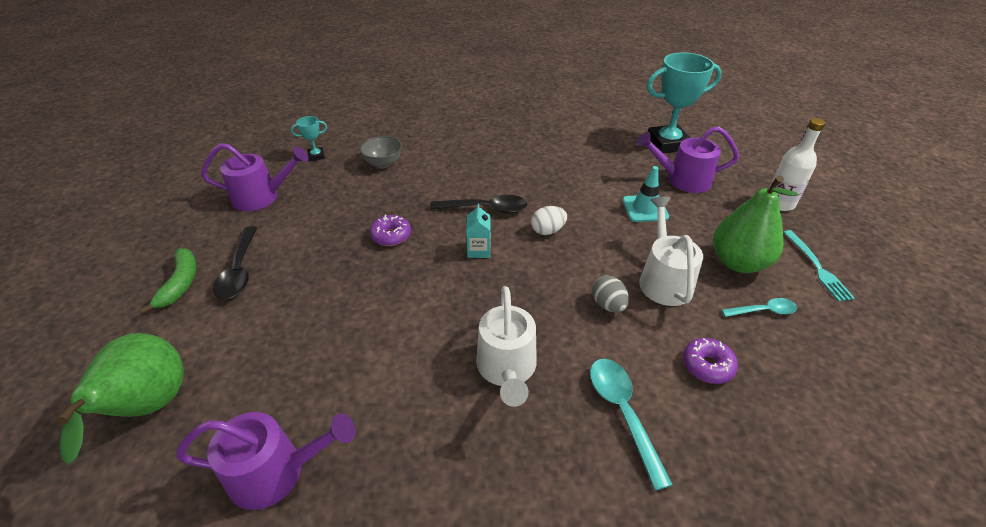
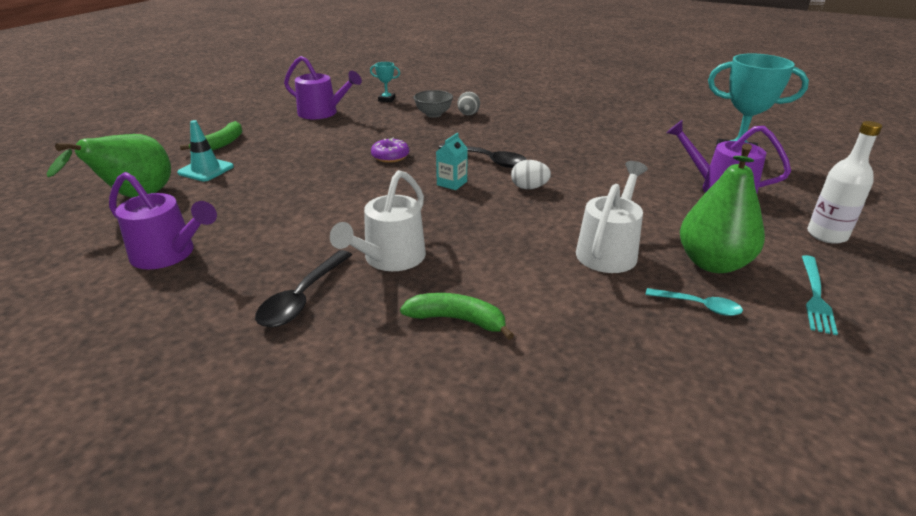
camera: 30 degrees right, 10 degrees down
black spoon [213,226,257,299] -> black spoon moved to [255,250,352,327]
turquoise spoon [590,359,673,491] -> green banana [400,293,514,340]
grey egg [592,275,629,313] -> grey egg moved to [457,92,480,115]
turquoise traffic cone [623,166,669,222] -> turquoise traffic cone moved to [177,120,234,182]
purple donut [683,338,738,384] -> none

